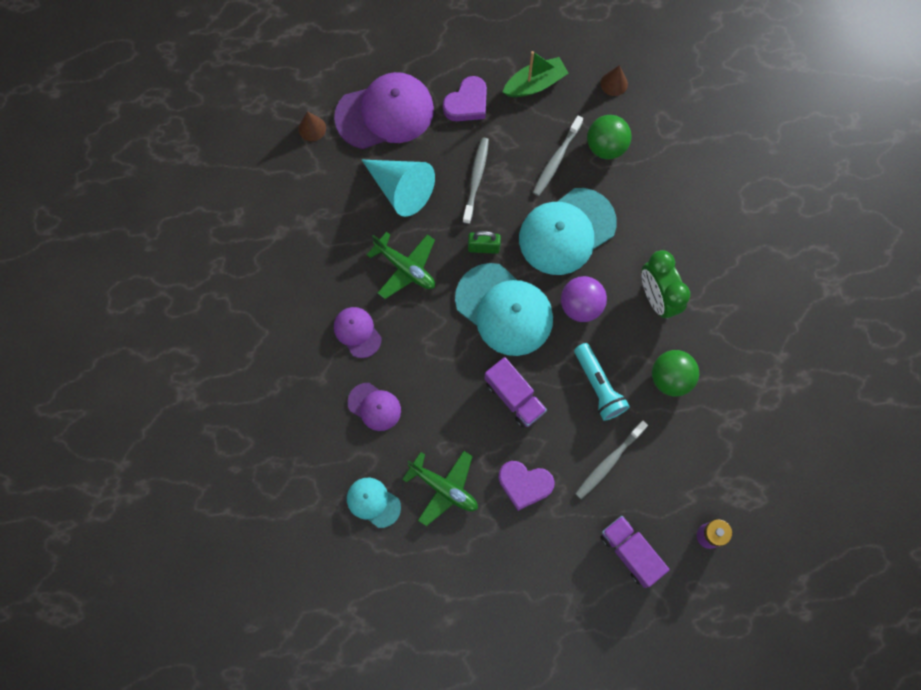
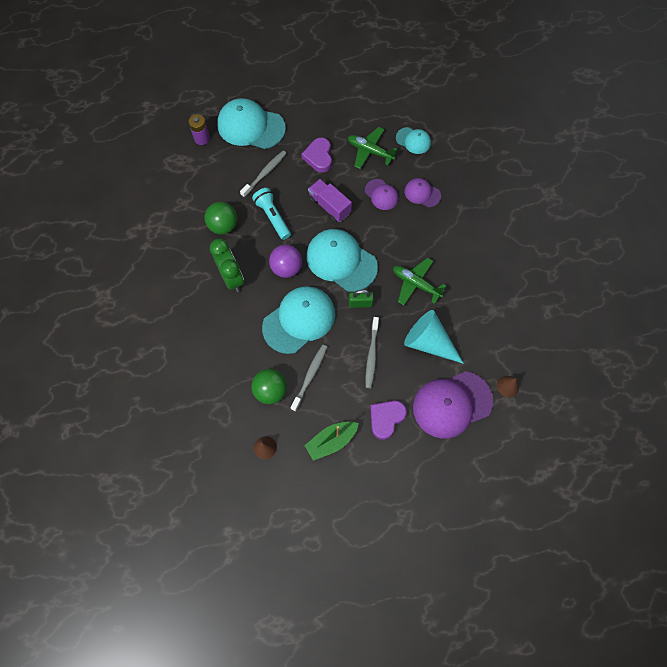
camera: 175 degrees right, 5 degrees down
purple cap [334,307,381,358] -> purple cap moved to [365,179,399,210]
purple heart [498,461,555,511] -> purple heart turned 105 degrees counterclockwise [302,137,332,173]
purple truck [600,516,670,588] -> turquoise cap [217,98,286,149]

